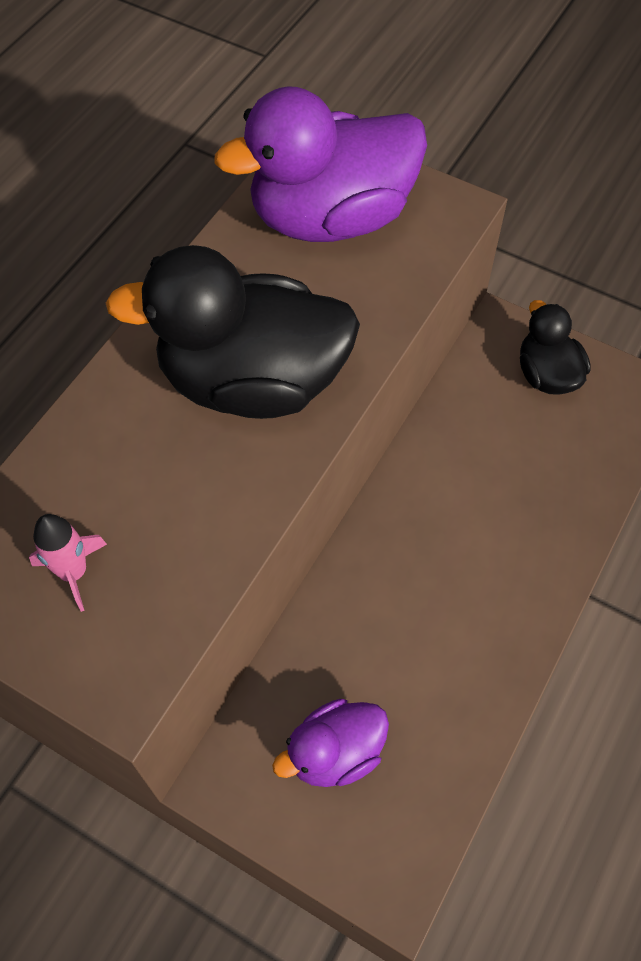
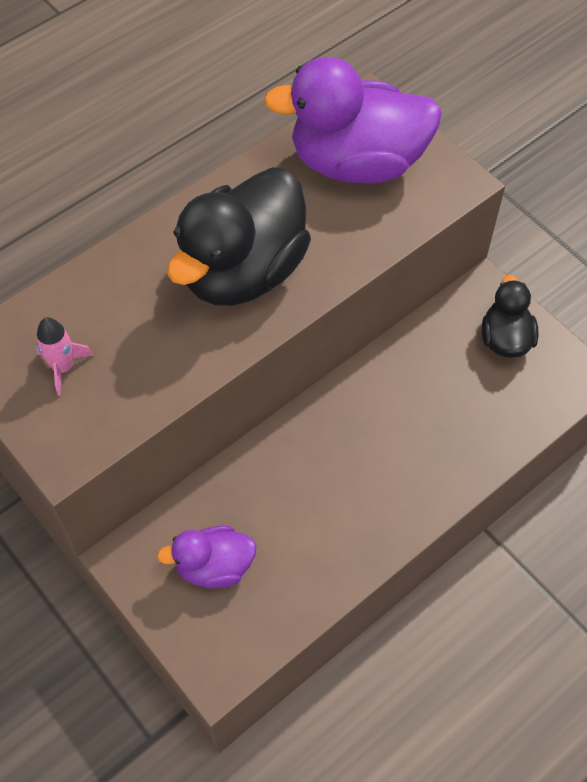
camera: 20 degrees right, 0 degrees up
black duck [106,245,360,419] -> black duck turned 75 degrees counterclockwise [167,167,311,306]

